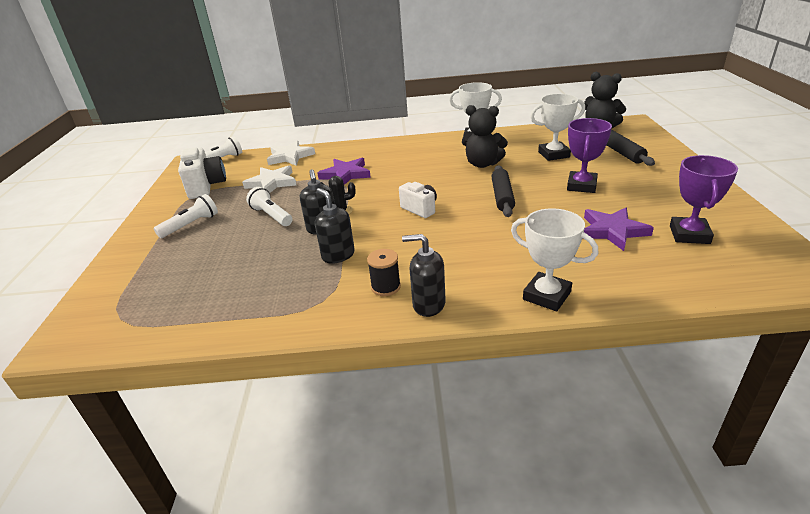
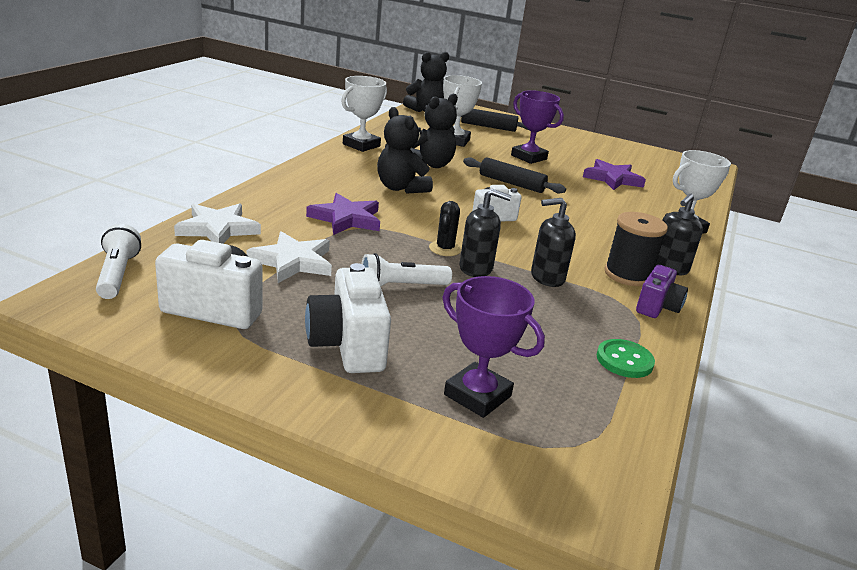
camera: 70 degrees left, 5 degrees down
white flashlight [154,194,218,238] -> white camera [305,263,391,373]
black spool [367,249,401,296] -> black spool [604,212,668,286], size x1.50
purple trophy [670,155,738,244] -> purple trophy moved to [443,276,545,418]
none -> black teddy bear [377,107,433,194]
none -> green button [597,339,655,378]
none -> purple camera [636,265,688,318]

